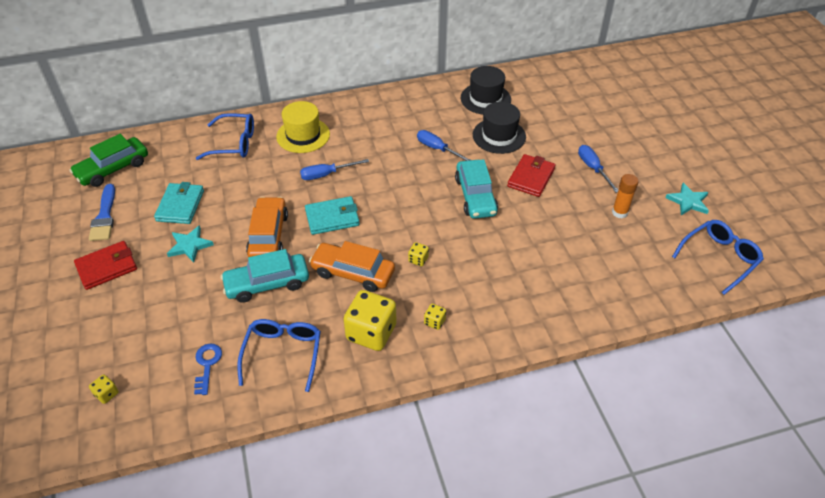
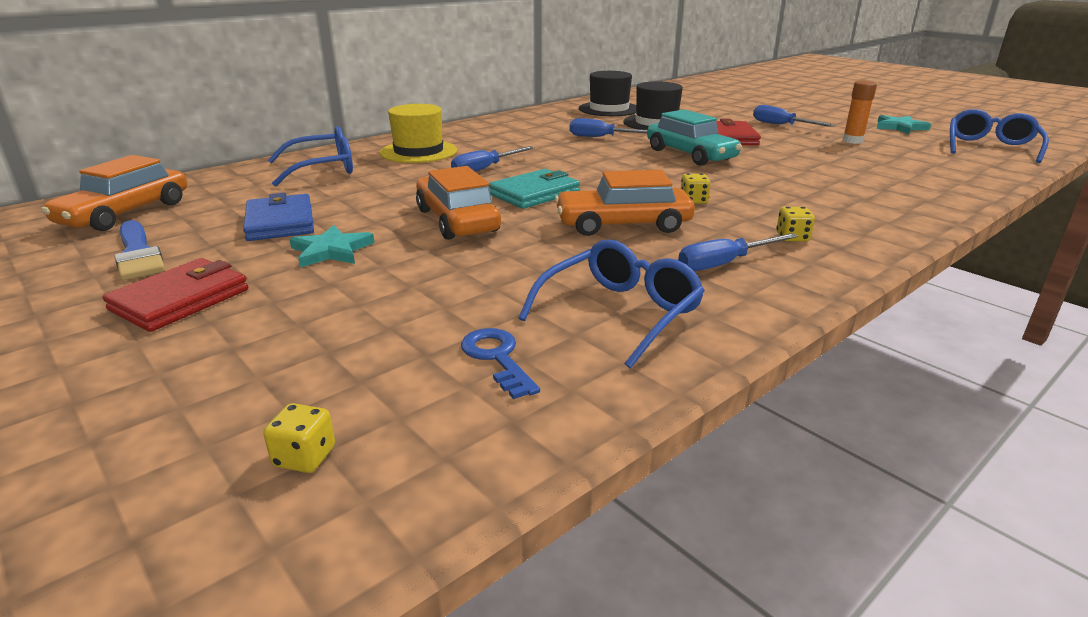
camera: 25 degrees left, 20 degrees down
green car [69,134,148,187] -> orange car [41,155,187,231]
turquoise wallet [154,182,204,224] -> blue wallet [243,193,314,241]
turquoise car [221,249,309,303] -> none
blue glasses [237,319,321,392] -> blue glasses turned 60 degrees clockwise [518,239,705,369]
yellow dice [344,290,397,351] -> blue screwdriver [678,233,798,271]

